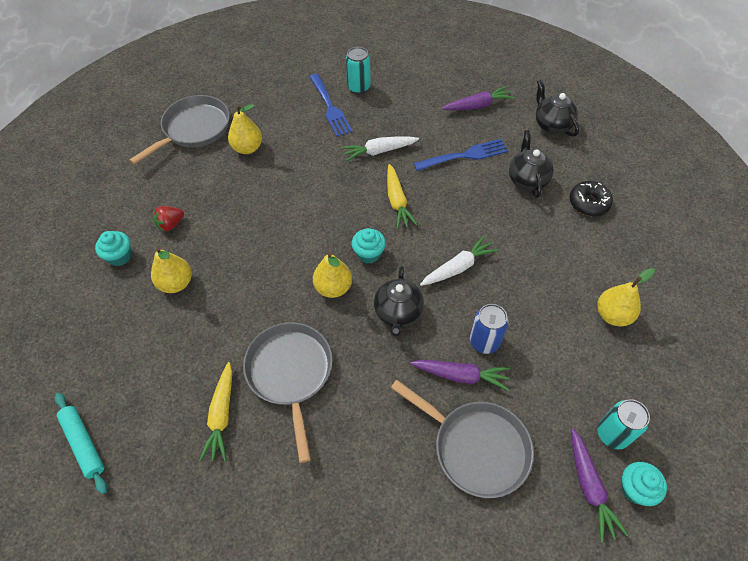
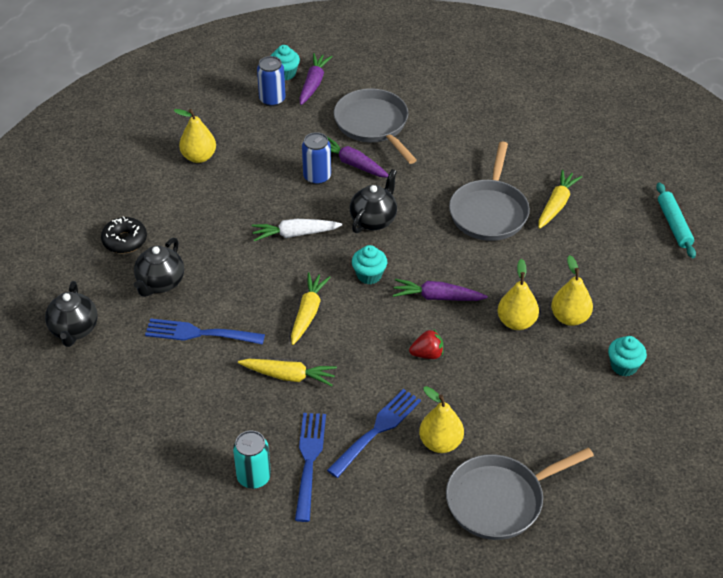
camera: 155 degrees left, 10 degrees down
red strawberry [153,206,184,231] -> red strawberry moved to [409,330,444,359]
yellow pear [313,252,352,298] -> yellow pear moved to [497,259,539,330]
white carrot [341,137,419,162] -> yellow carrot [238,359,337,386]
purple carrot [442,86,514,111] -> purple carrot moved to [393,279,488,301]
turquoise can [597,399,650,449] -> blue can [257,56,286,107]
none -> blue fork [327,389,421,478]

